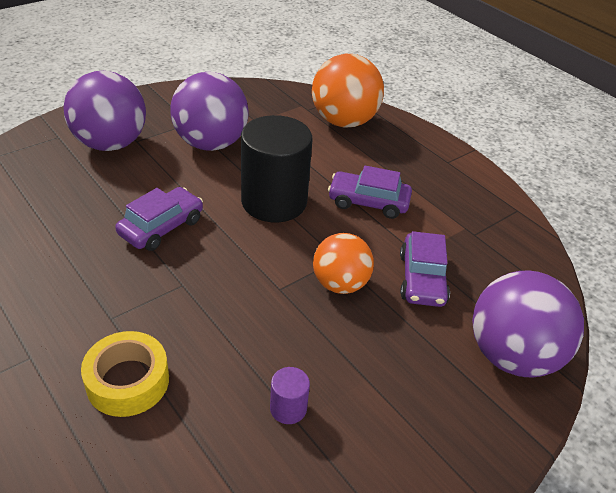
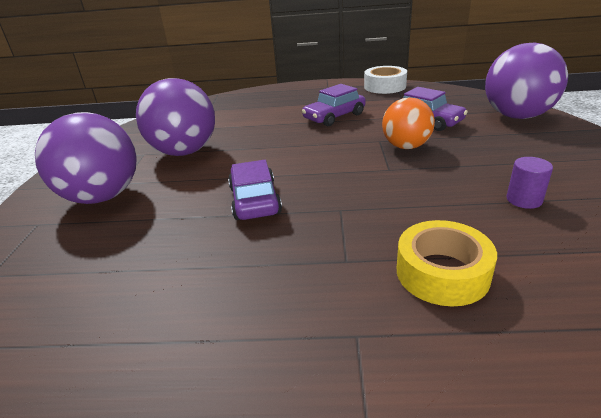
camera: 45 degrees left, 10 degrees down
black cylinder [241,115,313,222] -> none
orange ball [312,54,384,128] -> none
none -> white tape [364,66,407,94]

